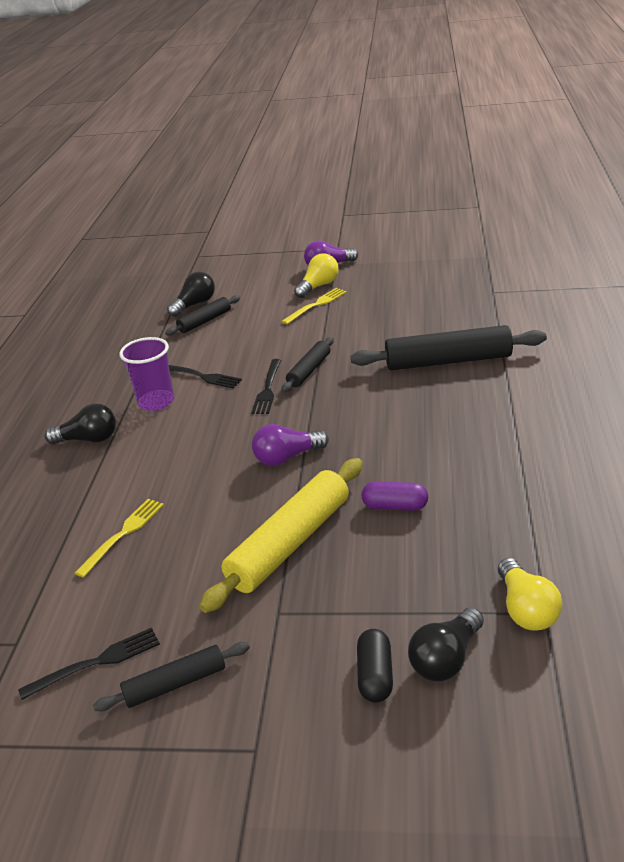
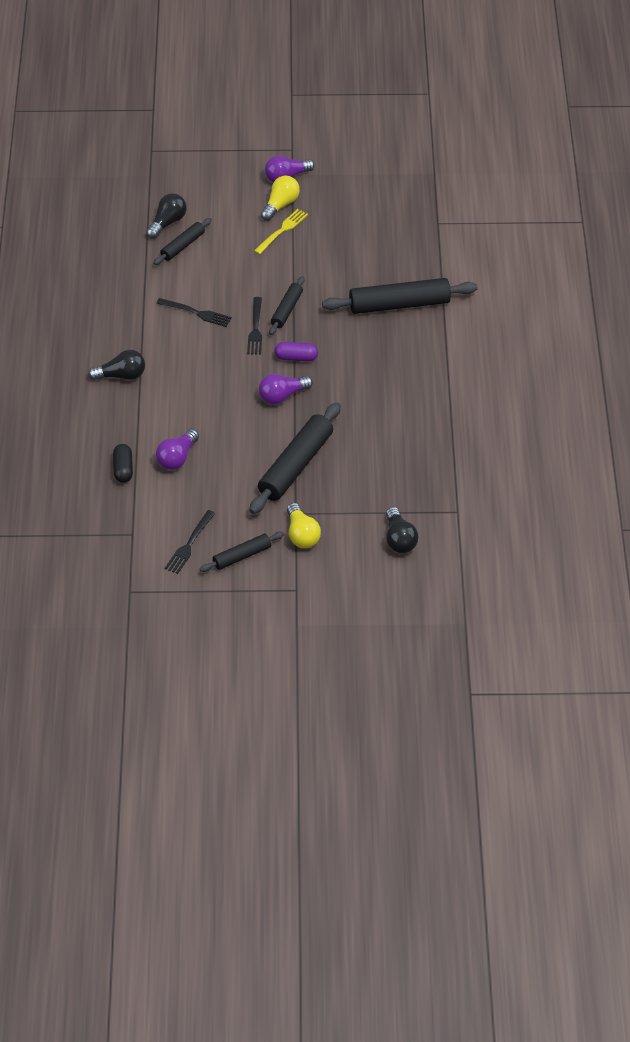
camera: 10 degrees left, 15 degrees up
black fork [18,628,160,700] -> black fork turned 150 degrees clockwise [165,510,215,574]
yellow fork [75,499,164,578] -> purple light bulb [156,429,199,470]
purple cup [119,337,174,411] -> none
yellow rolling pin [199,458,363,613] -> black rolling pin [249,402,341,514]
black capsule [357,629,393,703] -> black capsule moved to [113,444,133,483]
purple capsule [362,482,428,511] -> purple capsule moved to [274,342,318,361]
black light bulb [408,607,484,682] -> black light bulb turned 45 degrees counterclockwise [386,507,418,553]
yellow light bulb [498,558,562,631] -> yellow light bulb moved to [287,503,321,548]

